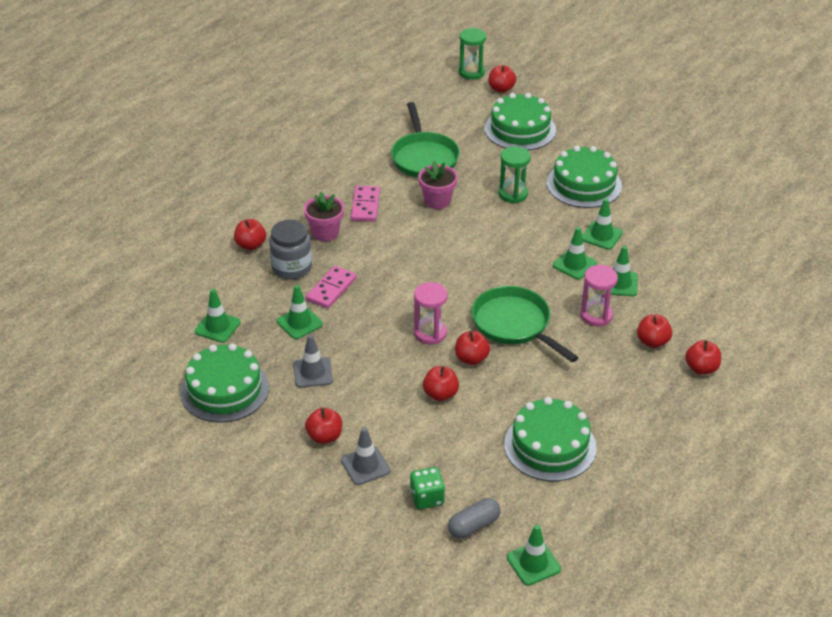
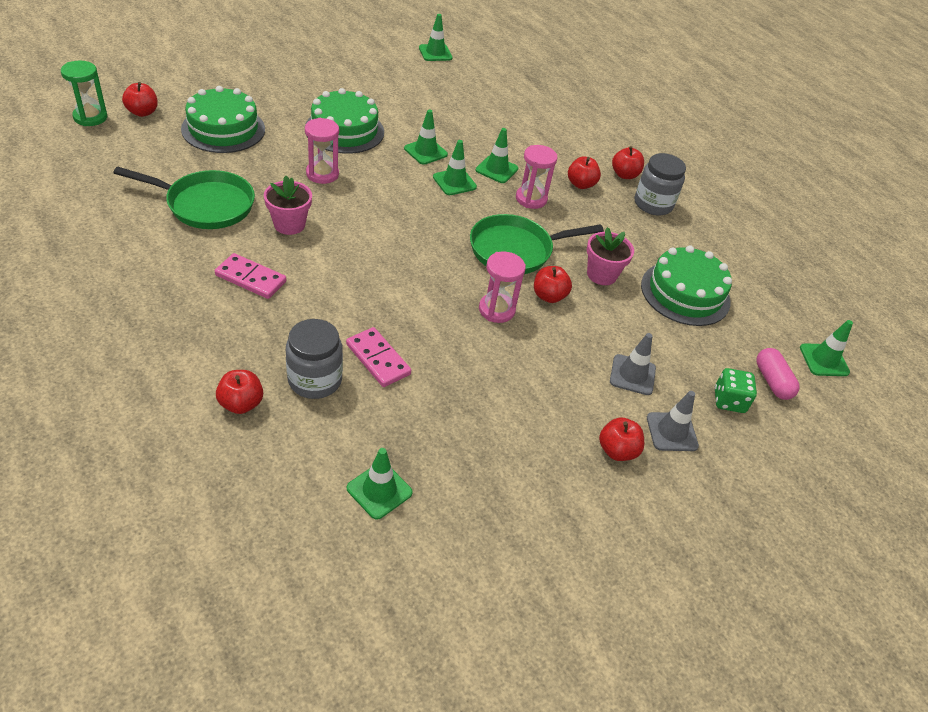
camera: 75 degrees left, 5 degrees up
green cake [180,343,269,423] -> none
green traffic cone [277,285,323,339] -> green traffic cone moved to [419,14,453,61]
grey traffic cone [293,334,333,388] -> grey traffic cone moved to [610,333,656,395]
pink flower pot [304,192,344,241] -> pink flower pot moved to [587,227,634,285]
red apple [423,366,459,401] -> none
grey capsule [448,498,501,538] -> pink capsule [756,348,799,400]
green hourglass [499,146,531,203] -> pink hourglass [305,118,339,184]
none -> grey jar [635,153,686,216]

